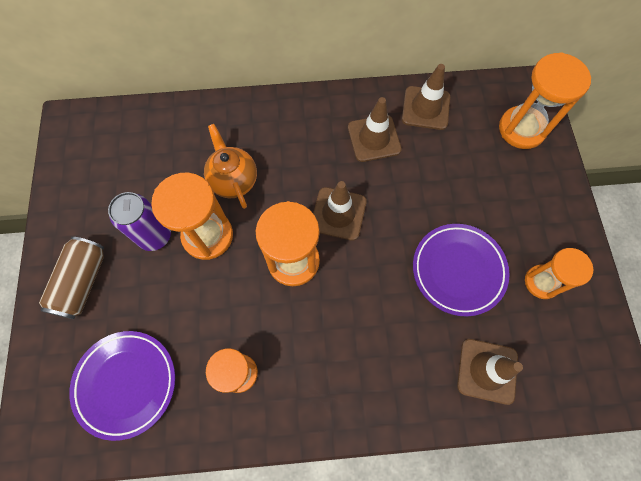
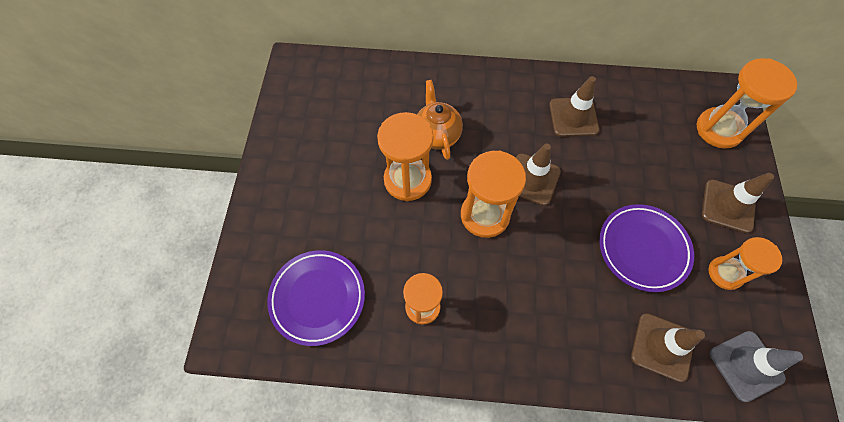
camera: 10 degrees right, 5 degrees down
brown can [39,237,104,319] -> none
purple can [108,192,171,251] -> none
brown traffic cone [402,64,450,130] -> brown traffic cone moved to [702,173,774,233]
none -> grey traffic cone [710,331,803,402]

